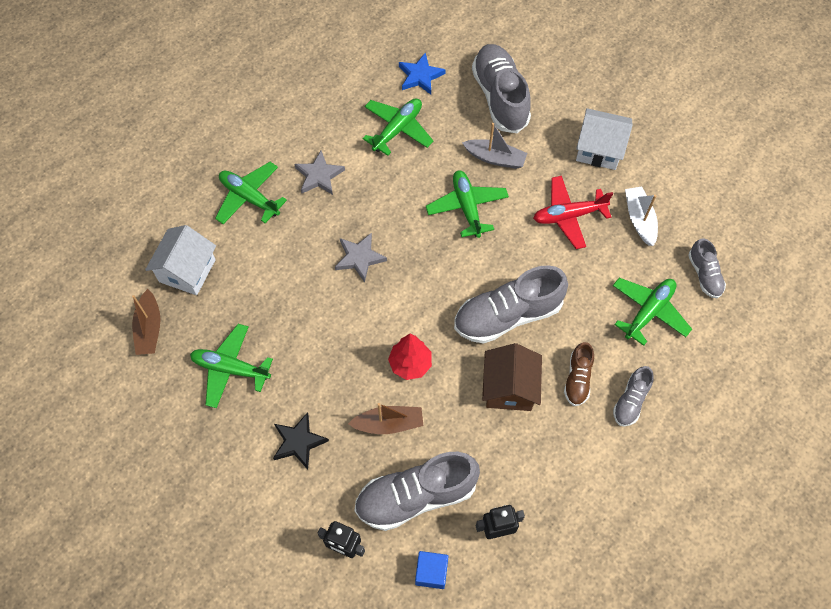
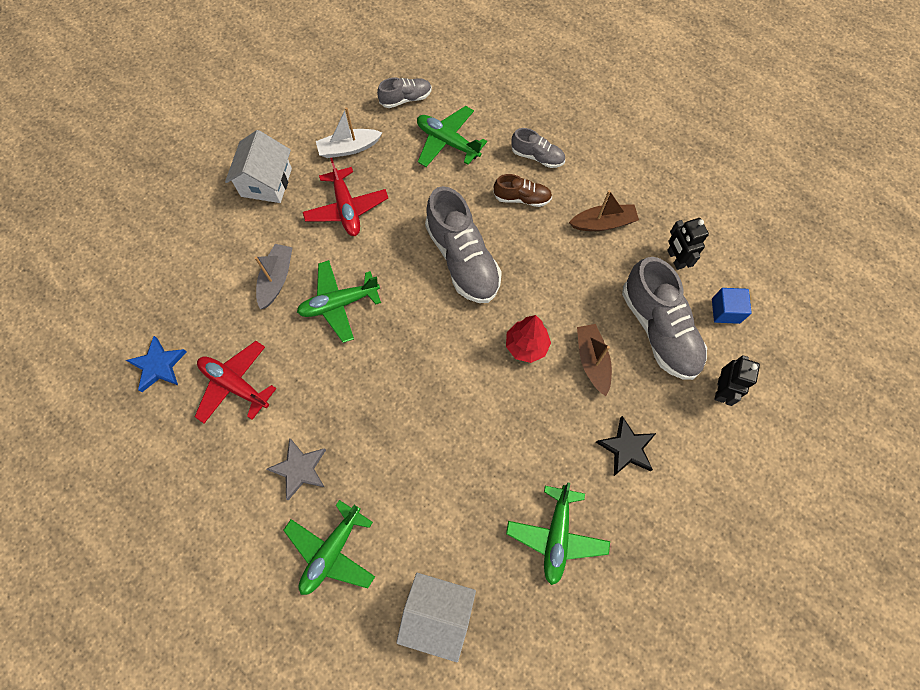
camera: 95 degrees left, 5 degrees up
brown boat [132,289,161,355] -> brown boat moved to [569,190,639,231]
grey star [335,233,387,282] -> none
green plane [363,98,433,156] -> red plane [195,341,277,423]
grey shoe [472,44,531,133] -> none
brown house [482,343,542,411] -> none

